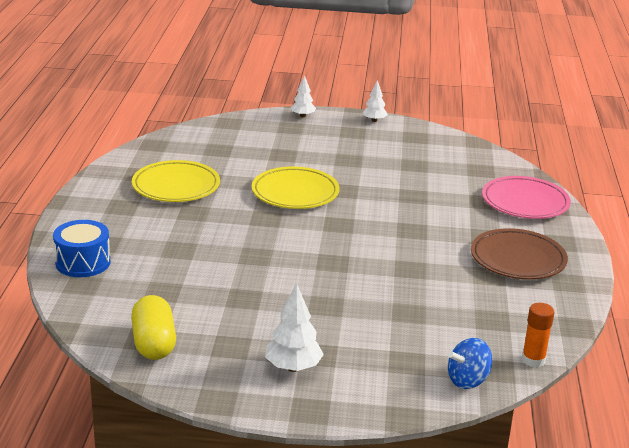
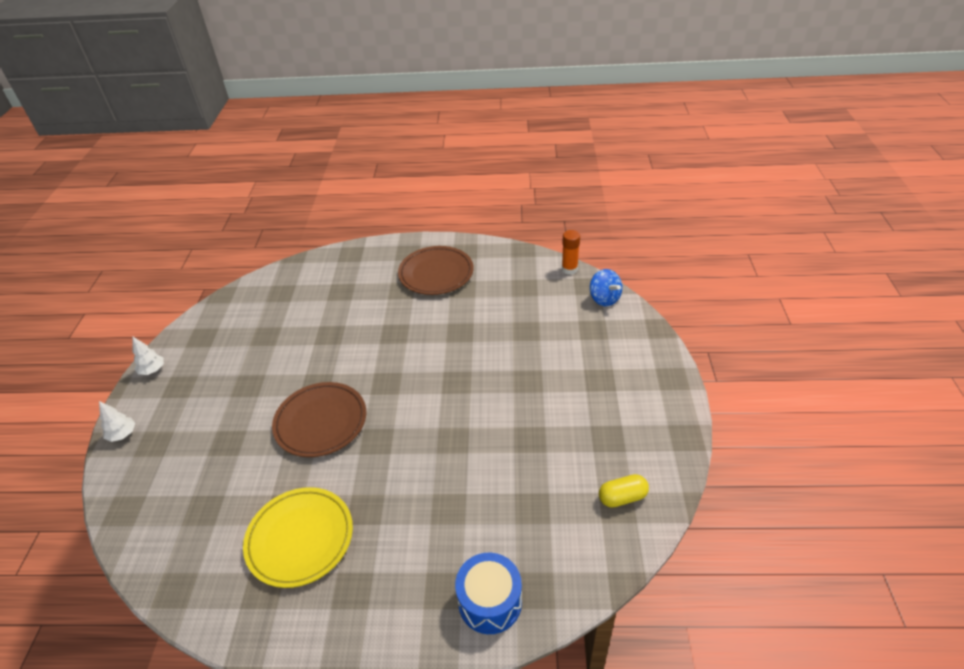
camera: 90 degrees left, 15 degrees up
yellow capsule [131,295,176,360] -> yellow capsule [599,474,649,508], size x0.66
yellow plate [252,167,340,209] -> brown plate [272,382,366,457]
white tree [265,283,324,372] -> none
pink plate [482,176,571,219] -> none

